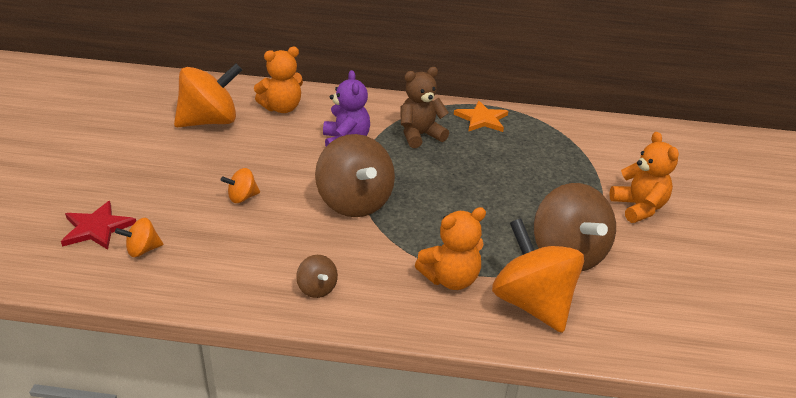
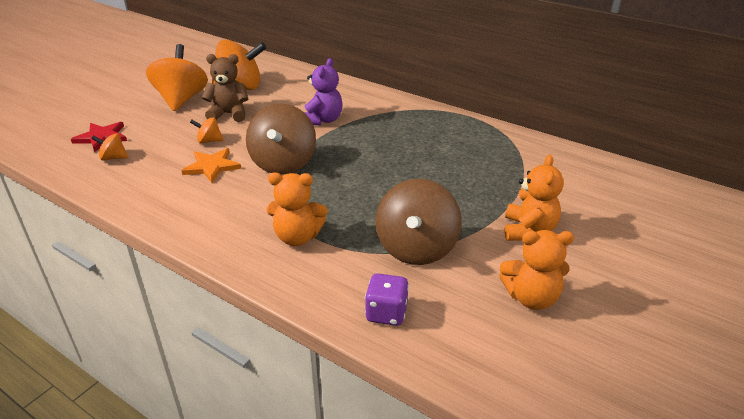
camera: 30 degrees right, 0 degrees up
orange teddy bear [254,47,303,113] -> orange teddy bear moved to [499,230,574,310]
brown spinning top [296,255,338,298] -> none
brown teddy bear [400,67,449,148] -> brown teddy bear moved to [202,54,248,122]
orange star [454,101,508,132] -> orange star moved to [181,148,241,183]
orange spinning top [492,218,584,333] -> orange spinning top moved to [146,44,208,111]
none -> purple dice [365,273,409,326]

